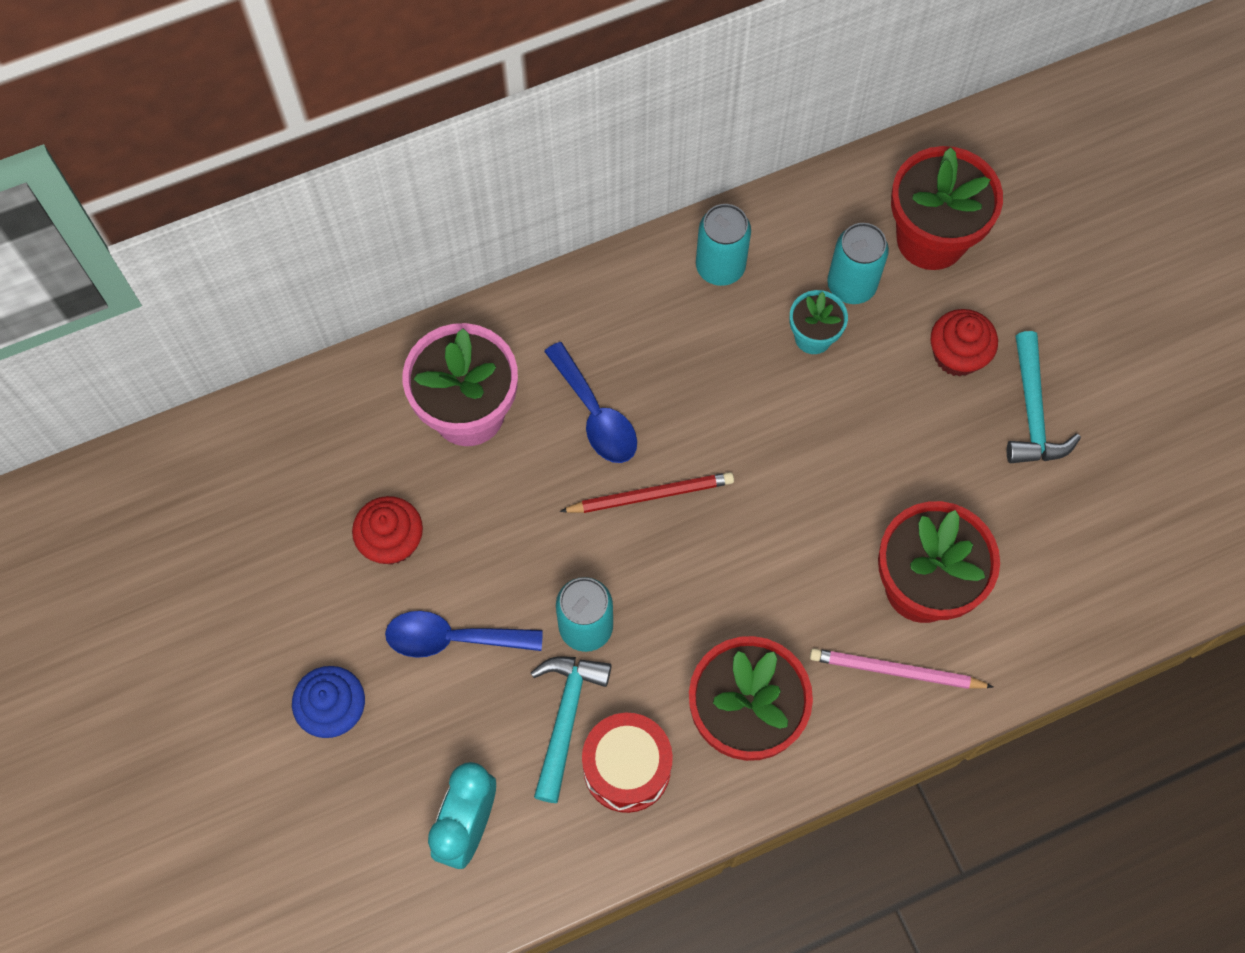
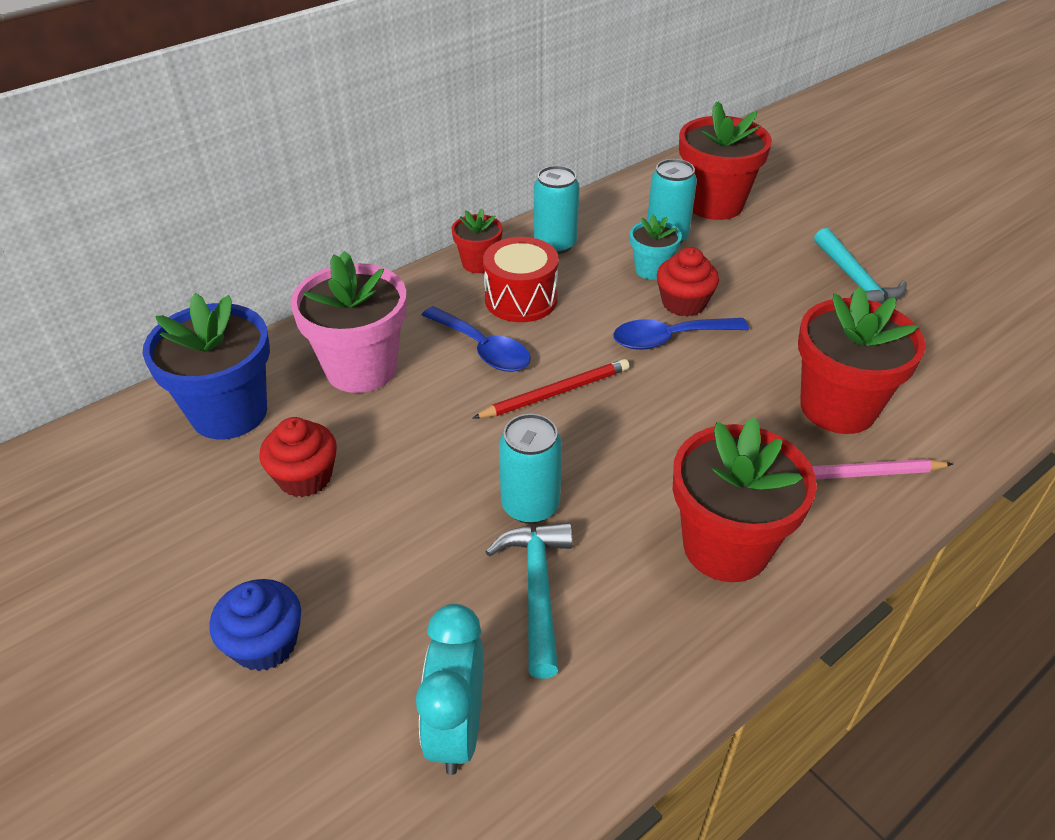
camera: 15 degrees left, 25 degrees down
blue spoon [385,611,543,658] -> blue spoon moved to [613,318,749,350]
red drum [582,713,673,813] -> red drum moved to [483,237,559,322]
red cupcake [931,309,998,377] -> red cupcake moved to [657,247,719,317]
none -> blue flower pot [143,293,270,439]
none -> red flower pot [452,209,503,273]

